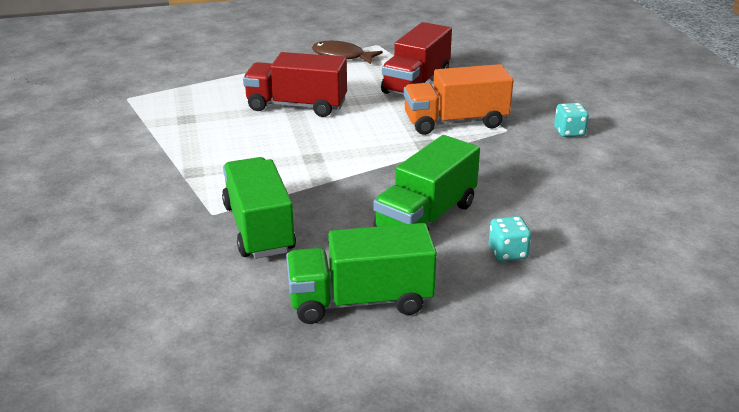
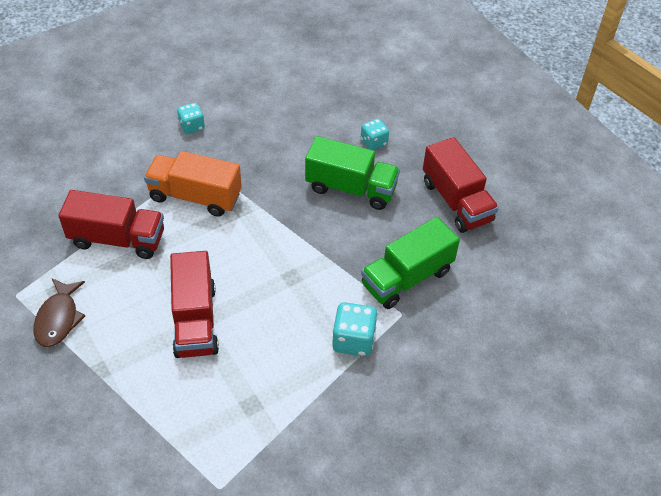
camera: 110 degrees left, 20 degrees up
green truck [286,223,437,324] -> red truck [423,137,499,233]
orange truck [404,64,513,135] -> orange truck turned 135 degrees clockwise [144,151,242,217]
none -> turquoise dice [332,302,378,357]

